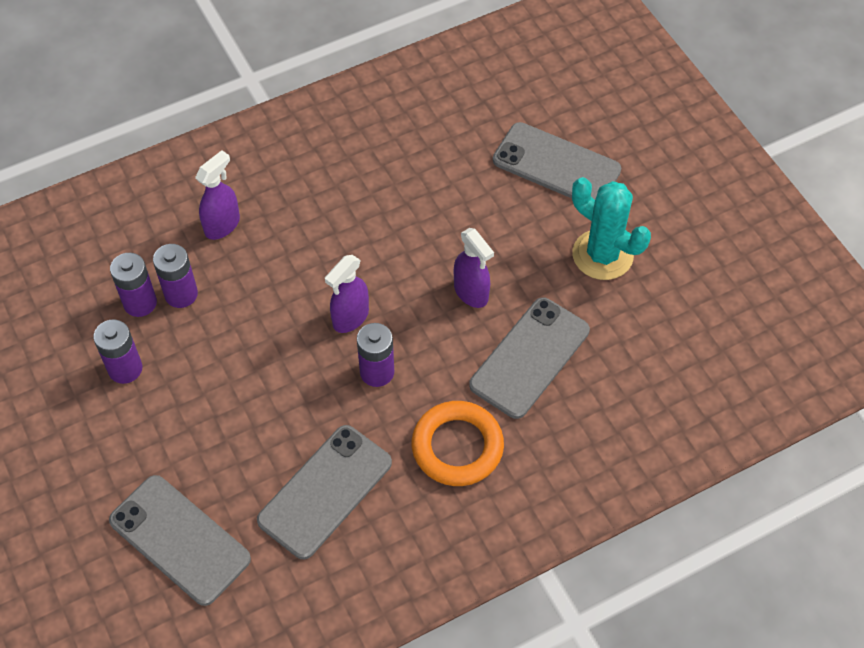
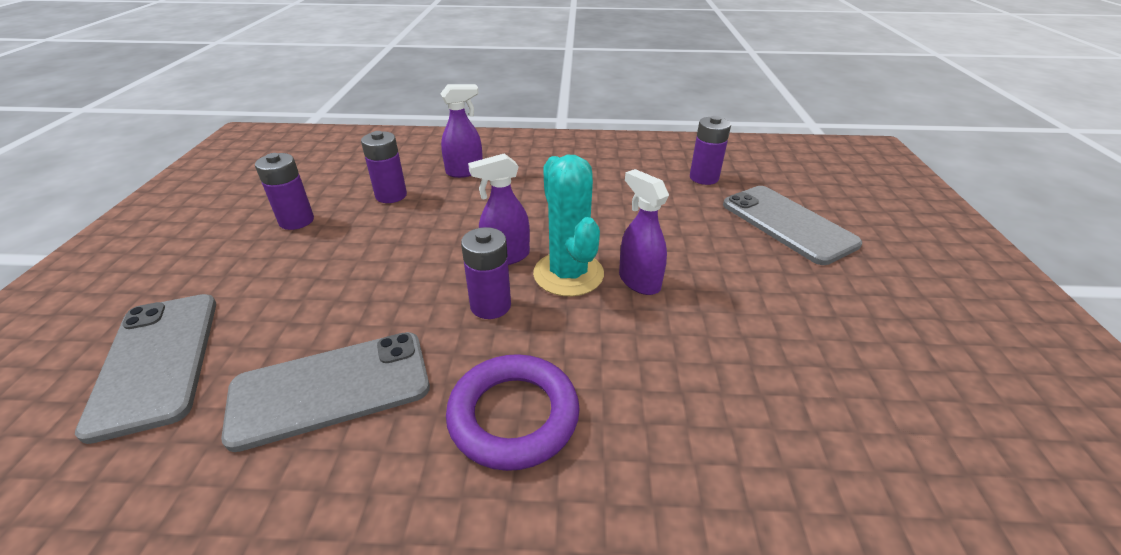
camera: 30 degrees right, 20 degrees down
purple battery [110,253,157,317] -> purple battery moved to [690,116,731,185]
orange ring [412,401,504,486] -> purple ring [446,354,580,471]
purple spray bottle [454,228,494,308] -> purple spray bottle turned 150 degrees clockwise [619,169,669,295]
grey phone [469,297,590,419] -> none
turquoise cactus [572,177,651,280] -> turquoise cactus moved to [533,155,604,296]

